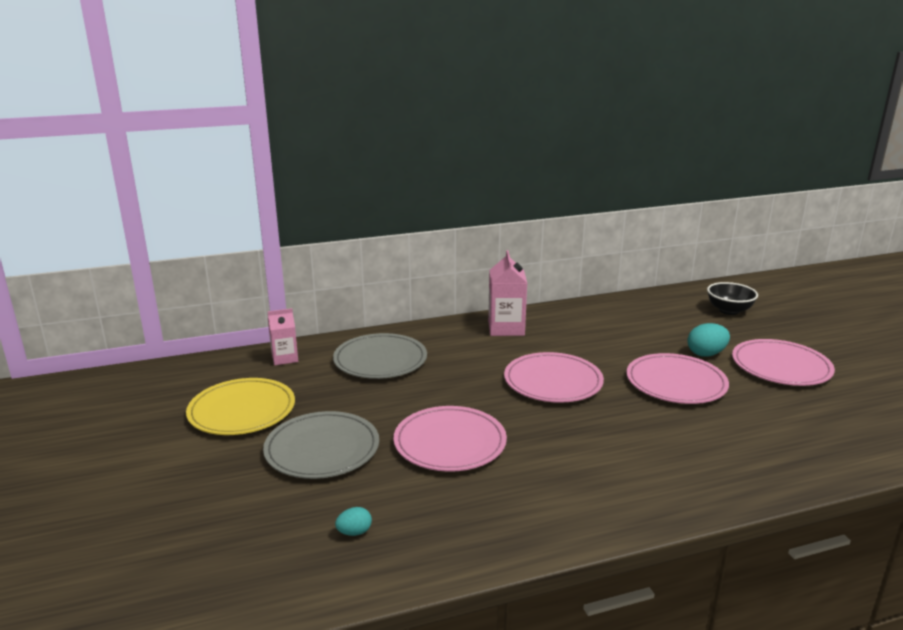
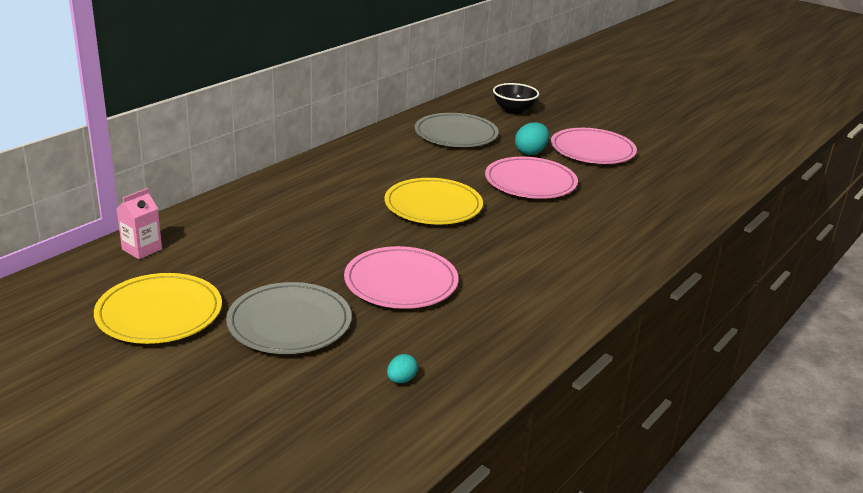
camera: 35 degrees left, 5 degrees up
grey plate [333,333,427,379] -> grey plate moved to [414,113,499,147]
pink carton [488,250,527,336] -> none
pink plate [504,352,604,403] -> yellow plate [384,178,483,224]

